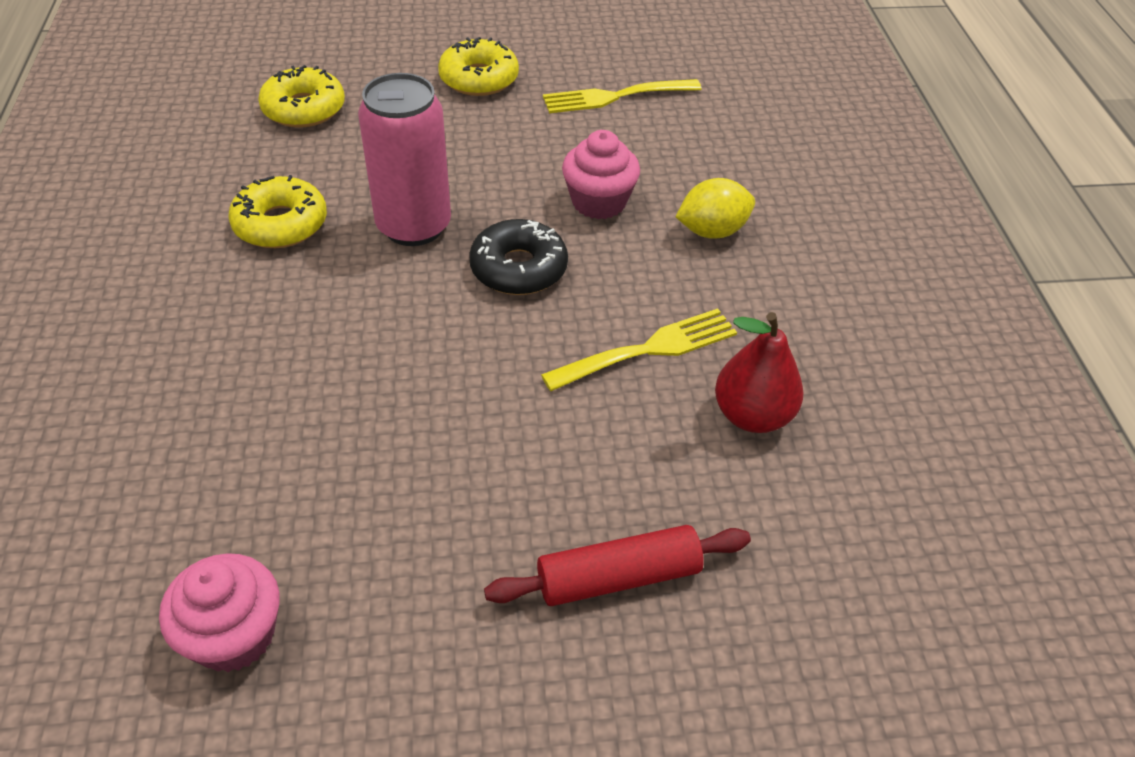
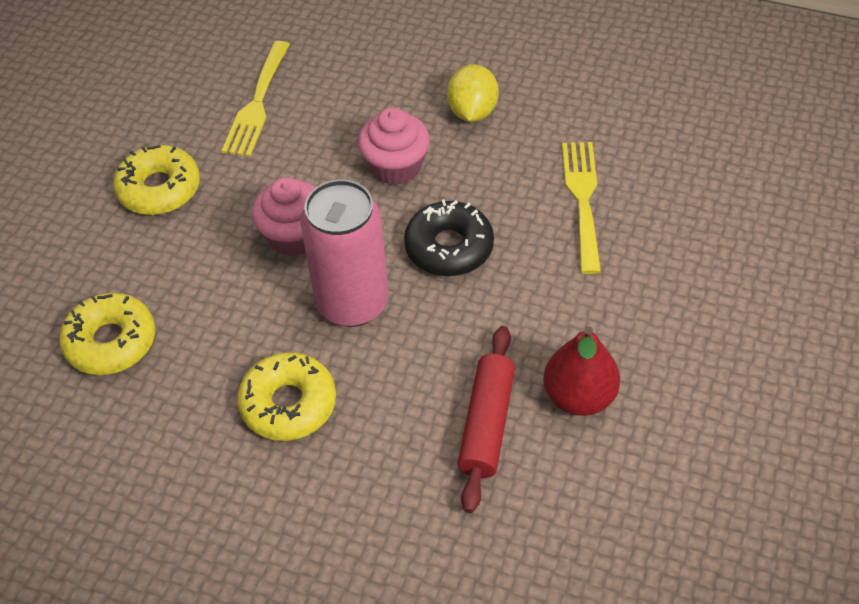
camera: 60 degrees left, 5 degrees up
pink cupcake [159,553,280,672] -> pink cupcake moved to [252,177,316,256]
red rolling pin [484,525,751,606] -> red rolling pin moved to [457,326,515,513]
red pear [715,312,803,433] -> red pear moved to [543,326,620,416]

